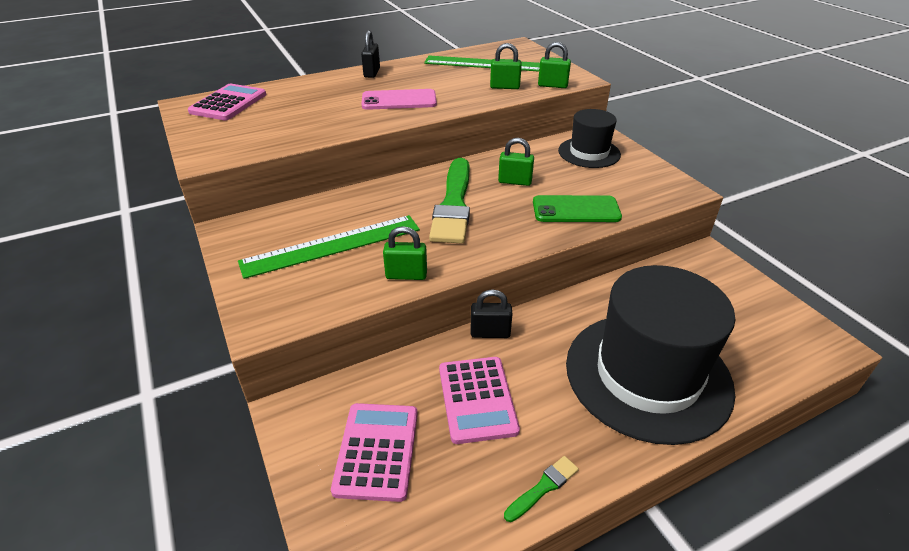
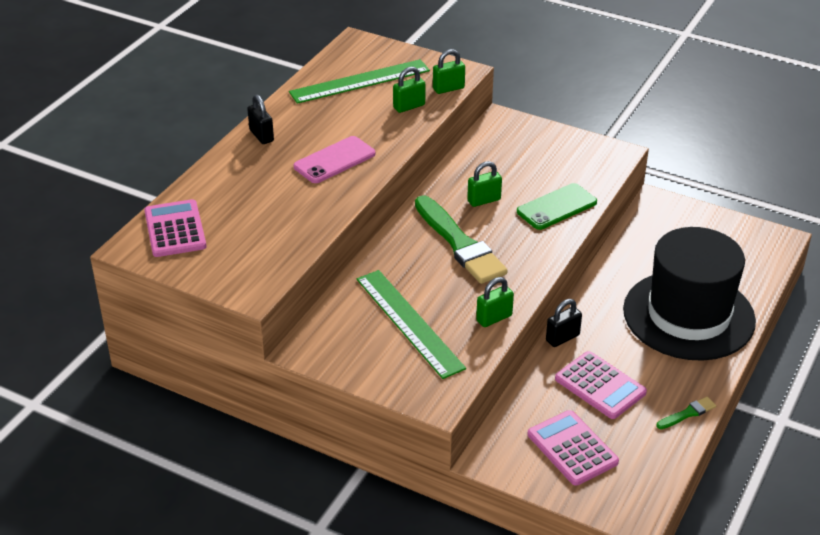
camera: 35 degrees left, 0 degrees up
green ruler [238,215,420,279] -> green ruler turned 60 degrees counterclockwise [357,270,466,379]
green brush [504,456,579,522] -> green brush turned 45 degrees clockwise [656,397,716,429]
black hat [558,109,621,168] -> none

